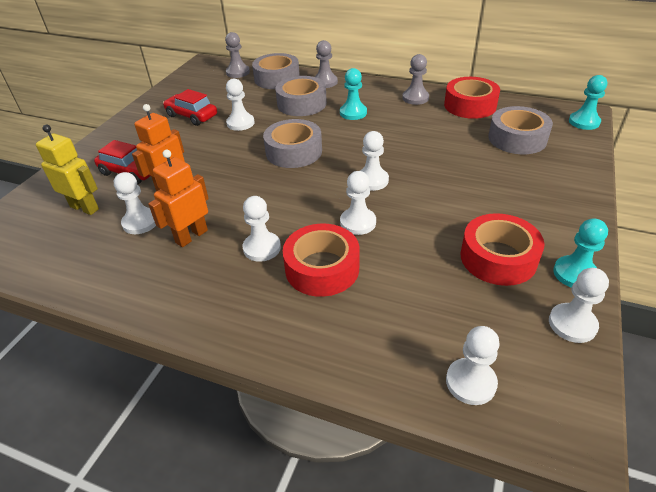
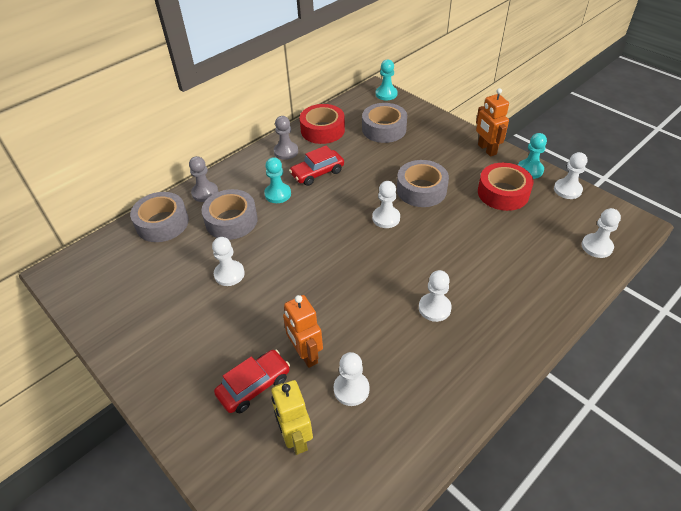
camera: 65 degrees left, 5 degrees up
yellow robot [36,125,99,215] -> yellow robot turned 75 degrees counterclockwise [271,380,313,455]
orange robot [148,150,209,247] -> orange robot moved to [476,88,509,157]
red car [163,89,217,126] -> red car moved to [289,146,344,186]
grey pawn [225,32,250,78] -> none
grey tape [263,119,322,168] -> grey tape moved to [397,160,449,207]
red tape [283,224,360,297] -> none
white pawn [340,171,376,235] -> none

